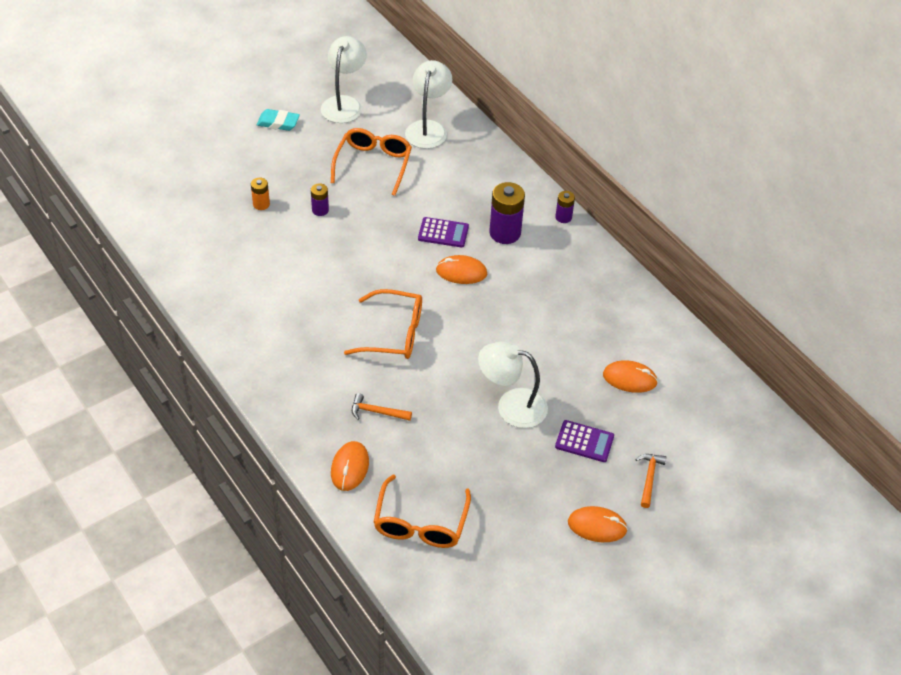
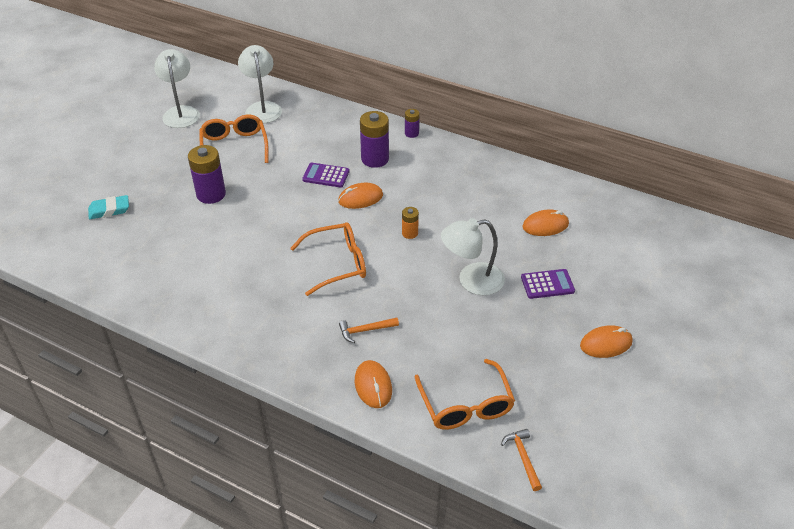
camera: 25 degrees left, 5 degrees down
orange battery [251,178,270,210] -> orange battery moved to [402,207,419,239]
turquoise eraser [257,109,300,131] -> turquoise eraser moved to [88,195,129,219]
purple battery [311,183,329,216] -> purple battery [188,145,226,204], size x1.87
purple calculator [418,217,469,248] -> purple calculator turned 150 degrees counterclockwise [302,163,350,188]
orange hammer [636,454,666,508] -> orange hammer moved to [501,429,542,491]

